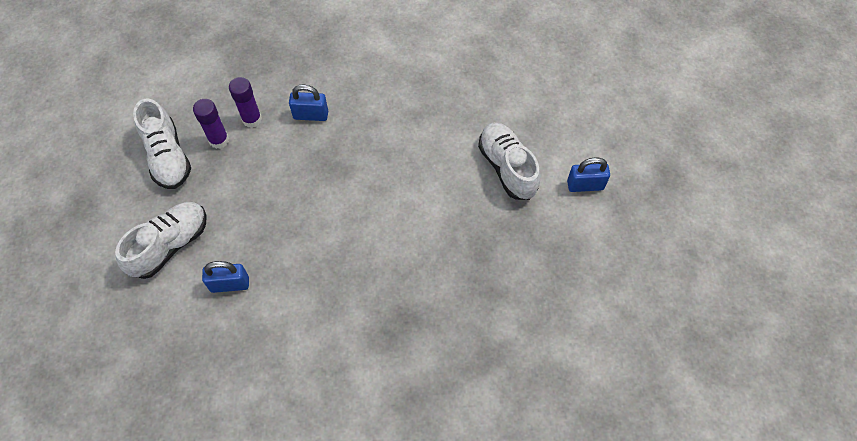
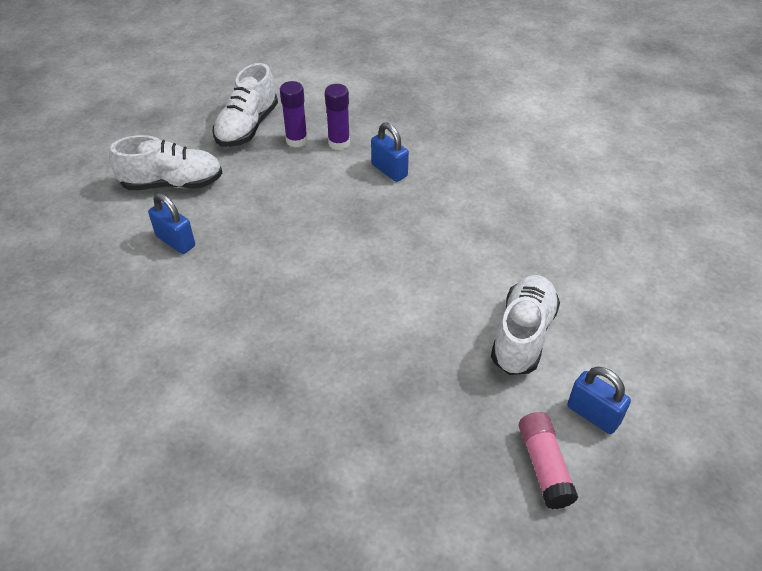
camera: 45 degrees right, 15 degrees down
none -> pink glue stick [519,412,578,509]

